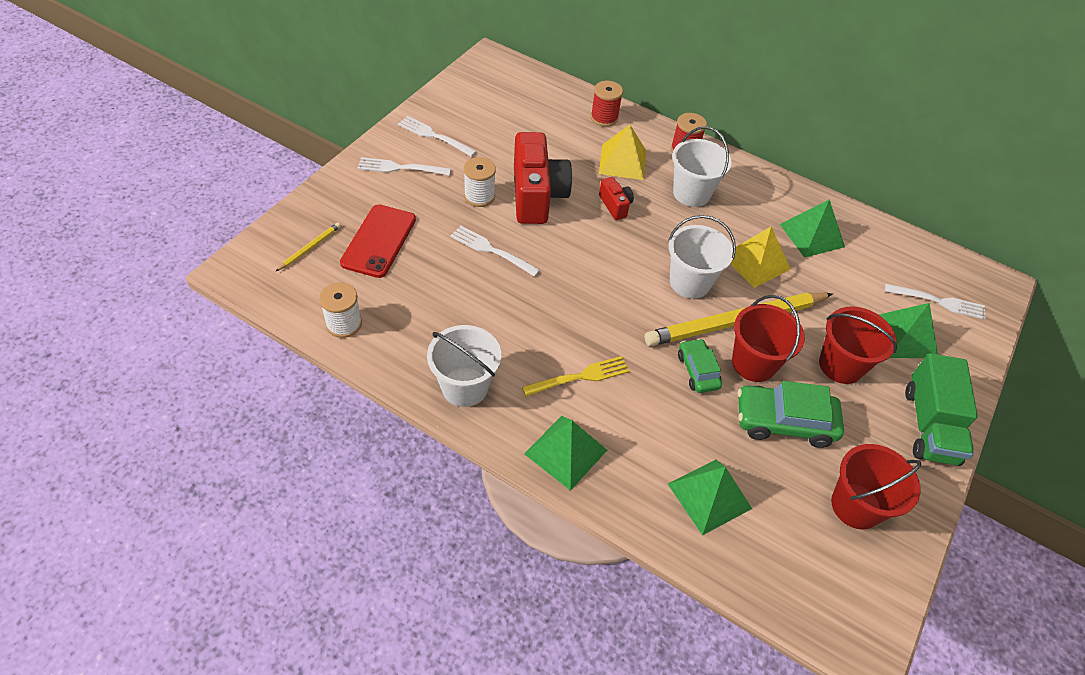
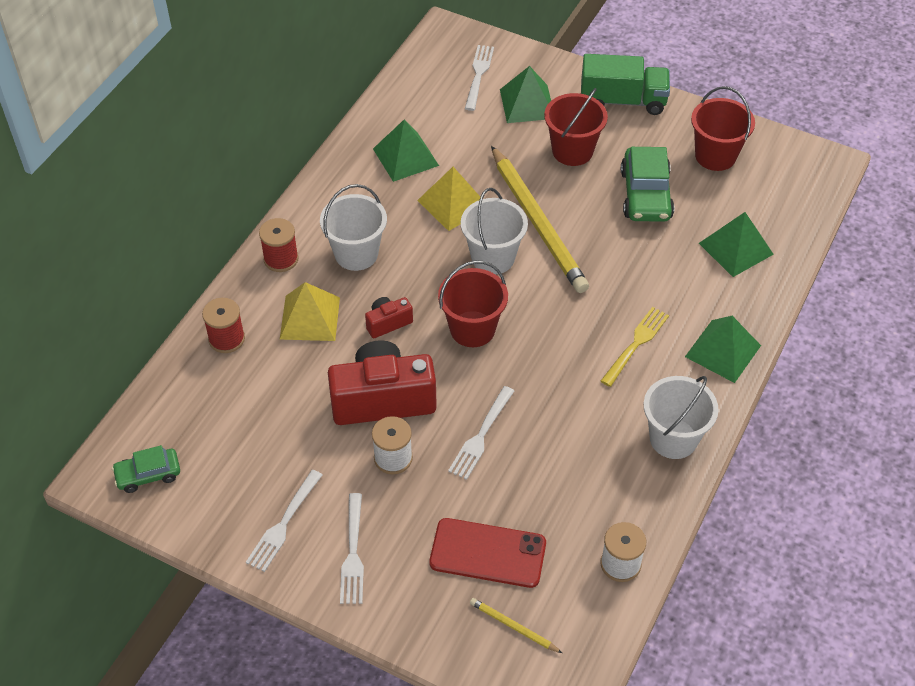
camera: 90 degrees left, 0 degrees up
yellow fork [522,356,630,397] -> yellow fork turned 60 degrees clockwise [601,307,669,387]
green car [678,338,722,393] -> green car moved to [112,445,180,493]
red bucket [732,295,805,382] -> red bucket moved to [438,260,508,347]

